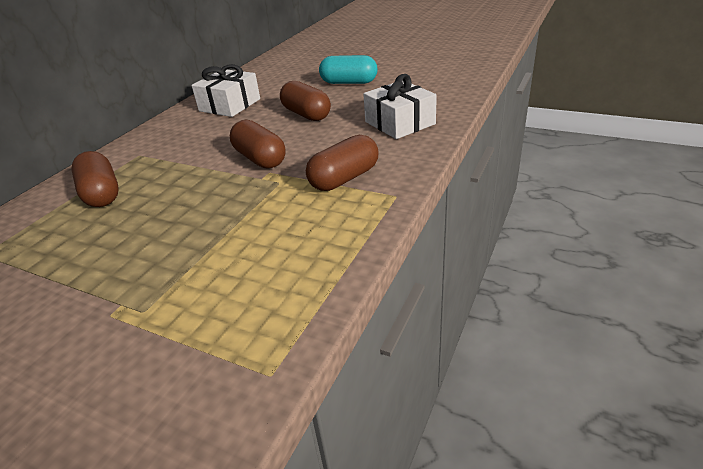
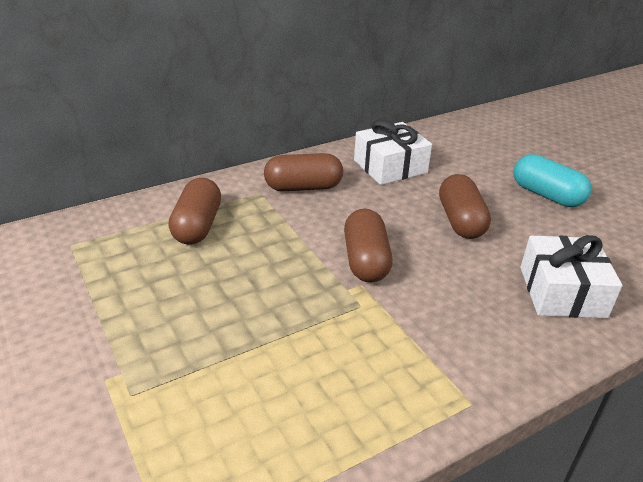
camera: 30 degrees right, 0 degrees up
brown capsule [306,135,378,191] -> brown capsule moved to [264,153,343,191]

